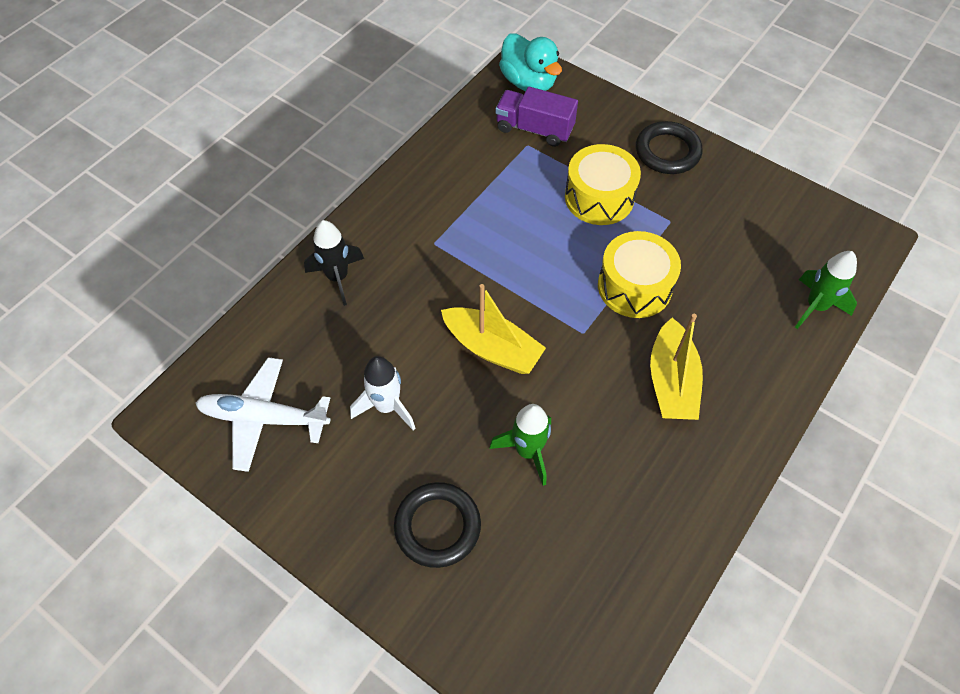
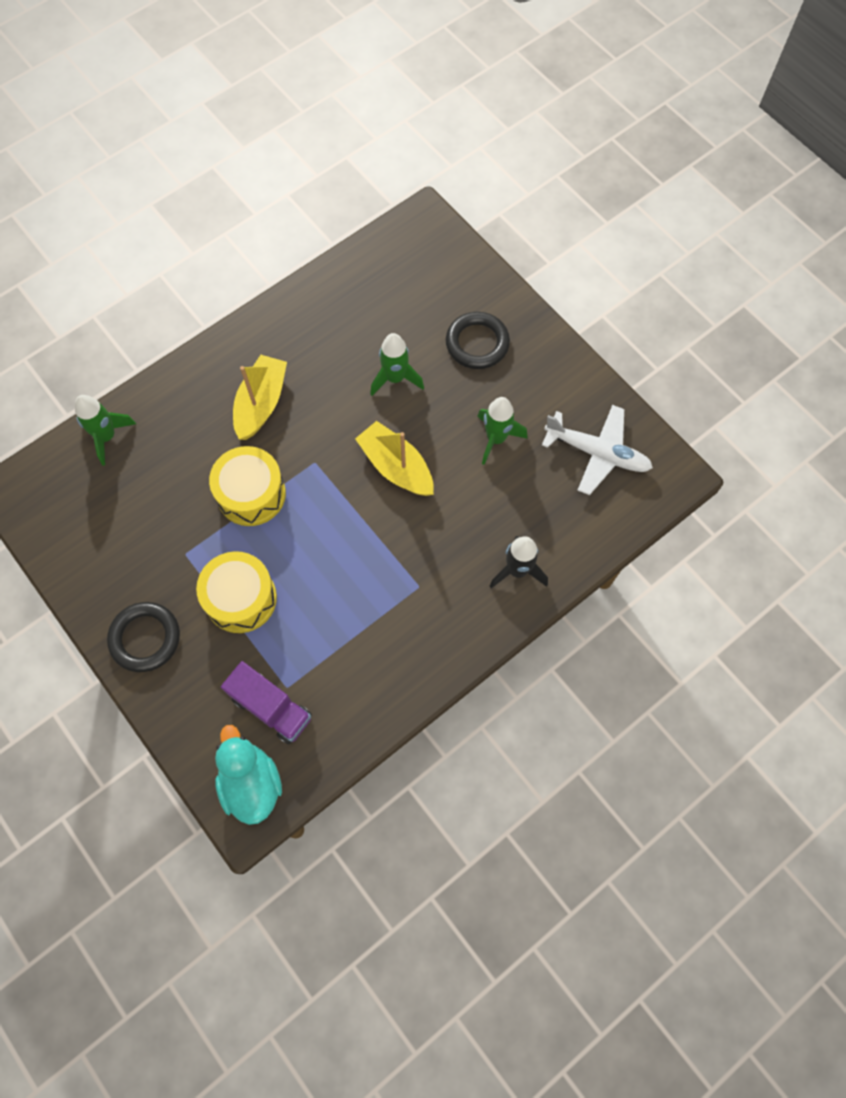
camera: 165 degrees left, 10 degrees up
white rocket [350,356,415,430] -> green rocket [477,397,528,465]

